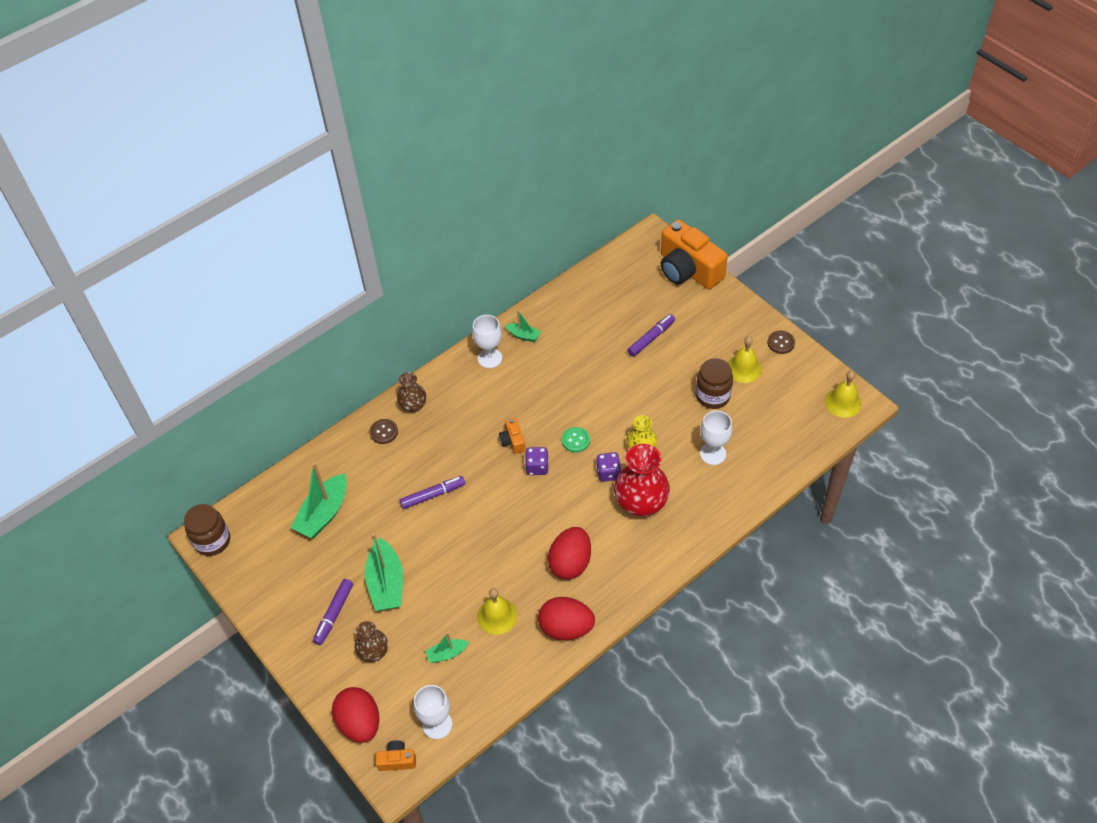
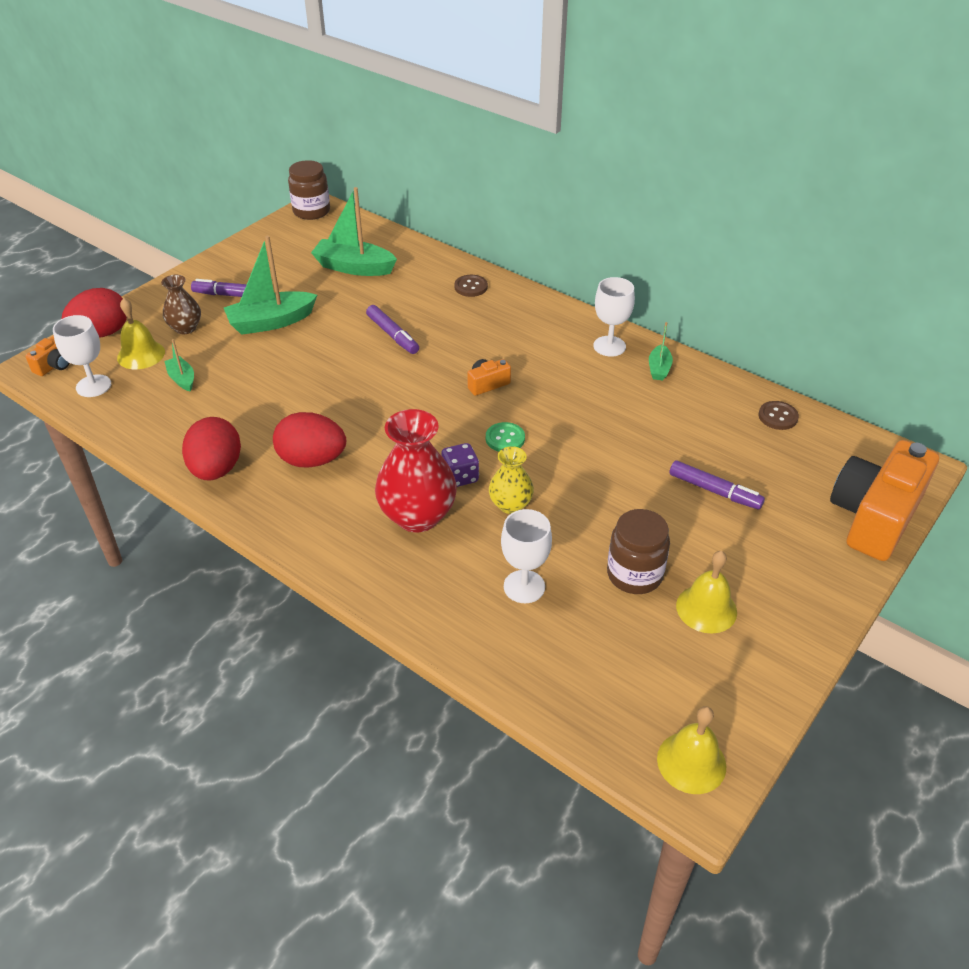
camera: 75 degrees right, 10 degrees down
orange camera [375,740,416,771] -> orange camera turned 45 degrees clockwise [25,336,70,376]
brown vase [397,372,426,412] -> none
yellow bell [477,588,517,635] -> yellow bell moved to [117,298,165,369]
purple dice [525,447,549,475] -> none
brown button [767,331,795,354] -> brown button moved to [758,401,799,430]

